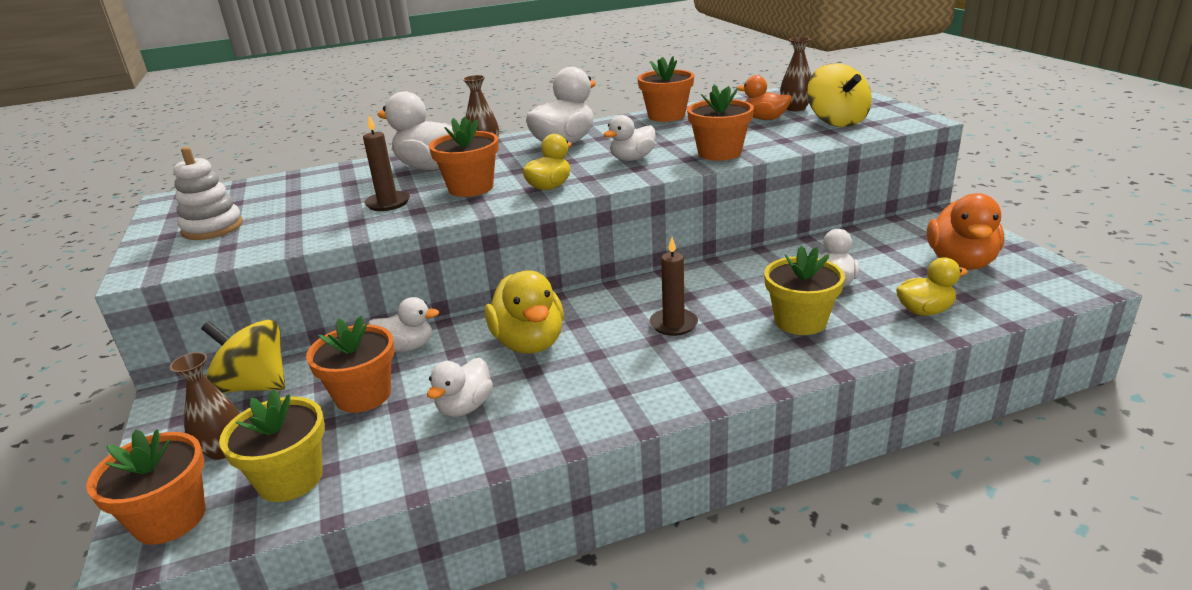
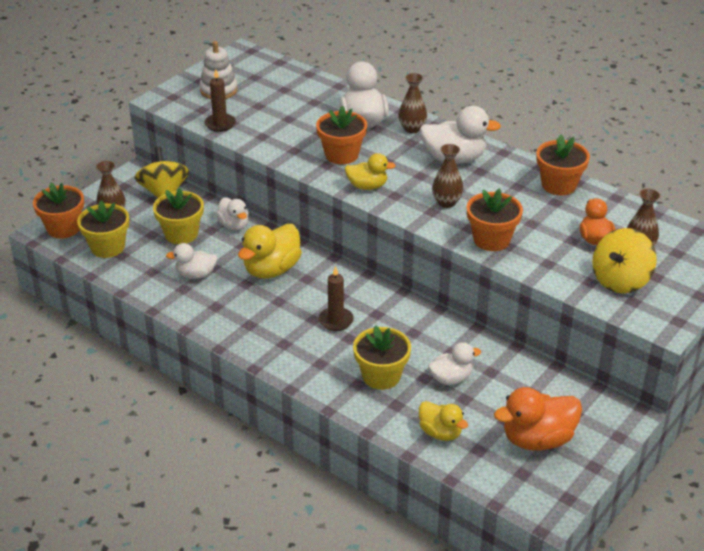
camera: 55 degrees right, 10 degrees up
orange flower pot [306,316,395,413] -> yellow flower pot [153,188,204,244]
brown candle [363,115,410,211] -> brown candle moved to [204,69,236,132]
white duck [604,115,656,161] -> brown vase [432,144,463,208]

